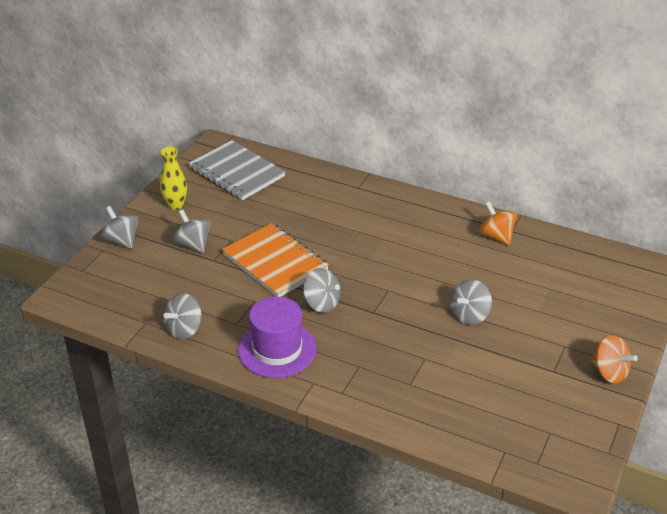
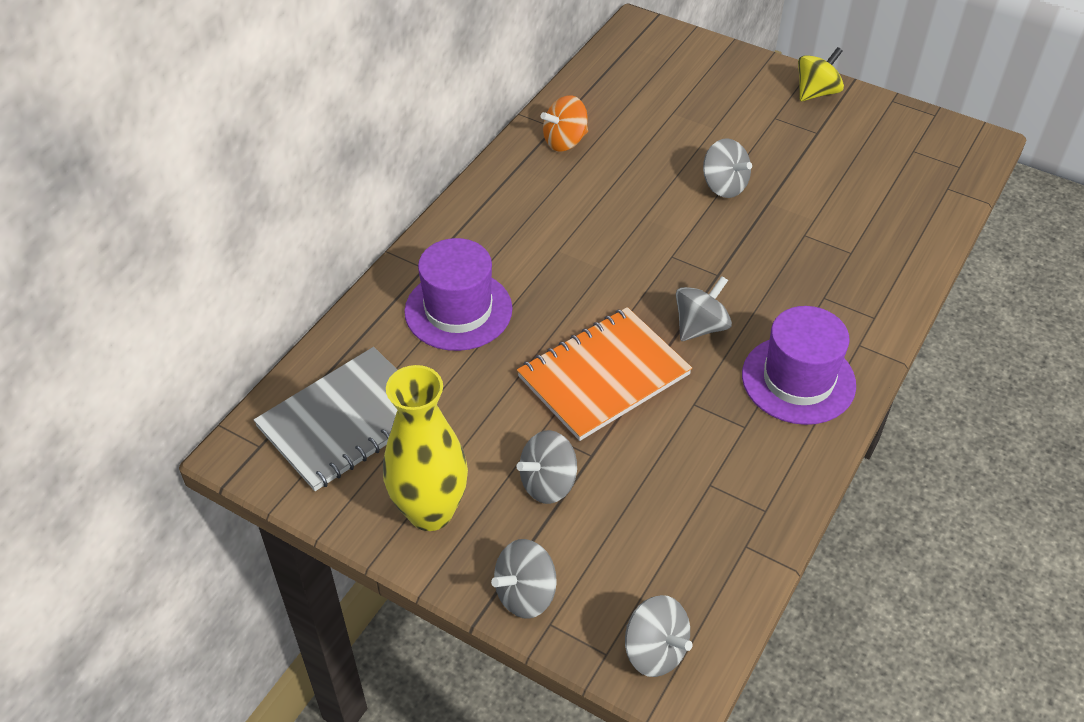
camera: 85 degrees left, 10 degrees up
yellow vase [160,147,187,210] -> yellow vase [383,365,468,531], size x1.65
grey spinning top [163,293,202,340] -> grey spinning top moved to [625,595,693,677]
orange spinning top [591,335,638,384] -> yellow spinning top [798,47,844,101]
none -> purple hat [404,238,513,351]

